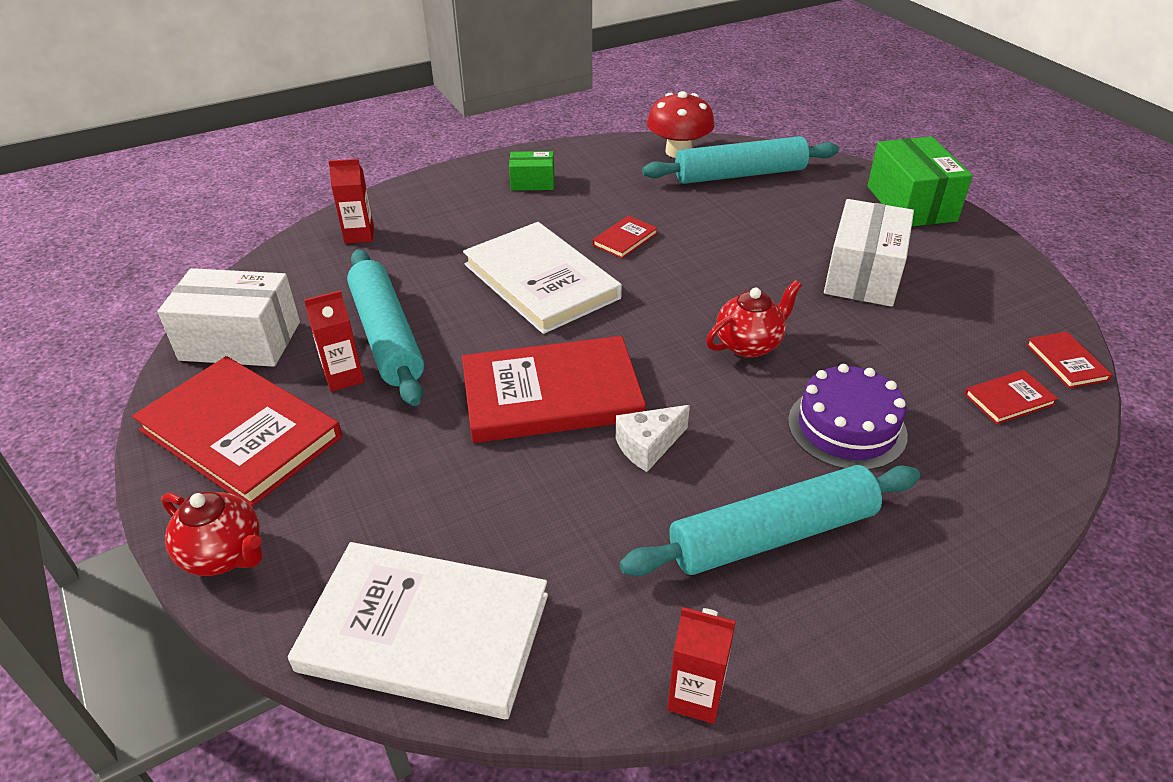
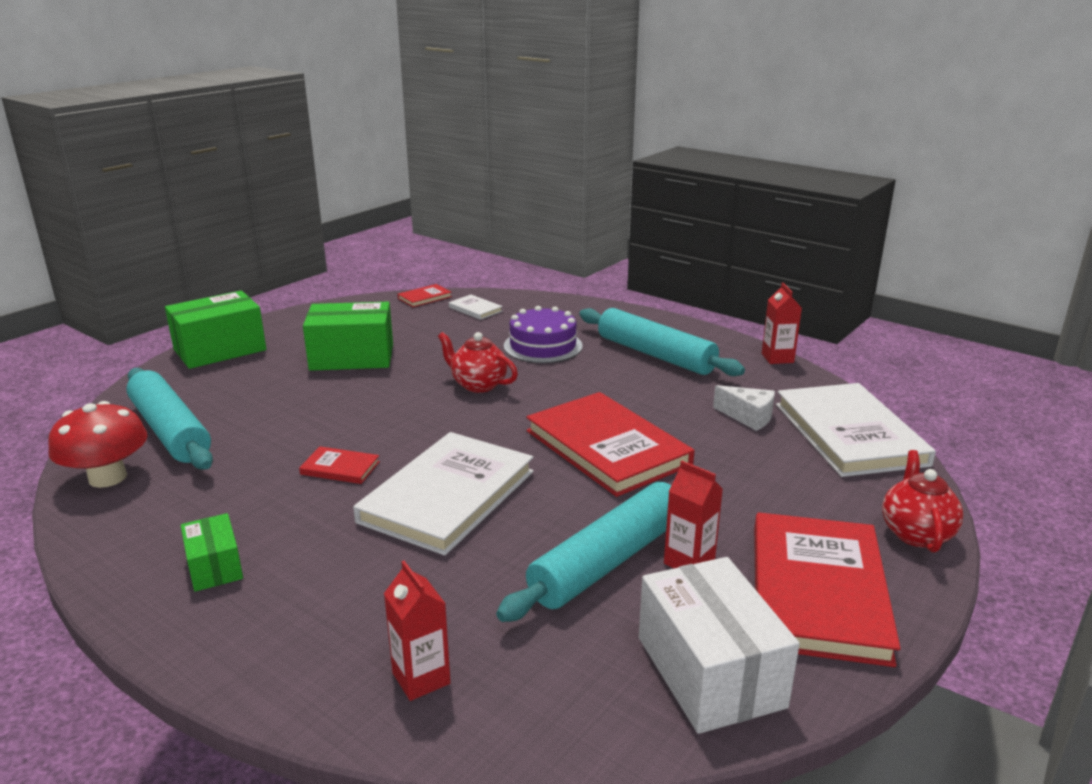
camera: 115 degrees left, 15 degrees down
white cheese [616,405,690,472] -> white cheese moved to [713,385,775,431]
white box [824,199,914,307] -> green box [303,302,393,371]
red book [964,370,1058,424] -> white book [449,295,503,320]

